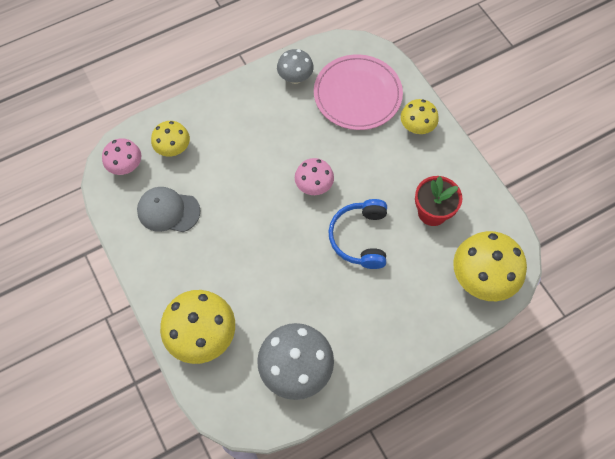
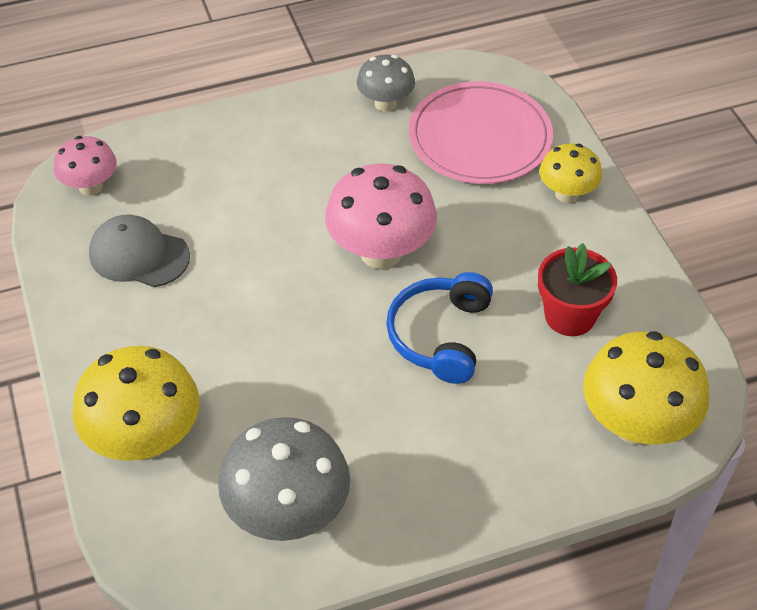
camera: 10 degrees right, 15 degrees down
yellow mushroom [151,121,190,157] -> none
pink mushroom [295,158,334,195] -> pink mushroom [325,164,437,269], size x1.70

